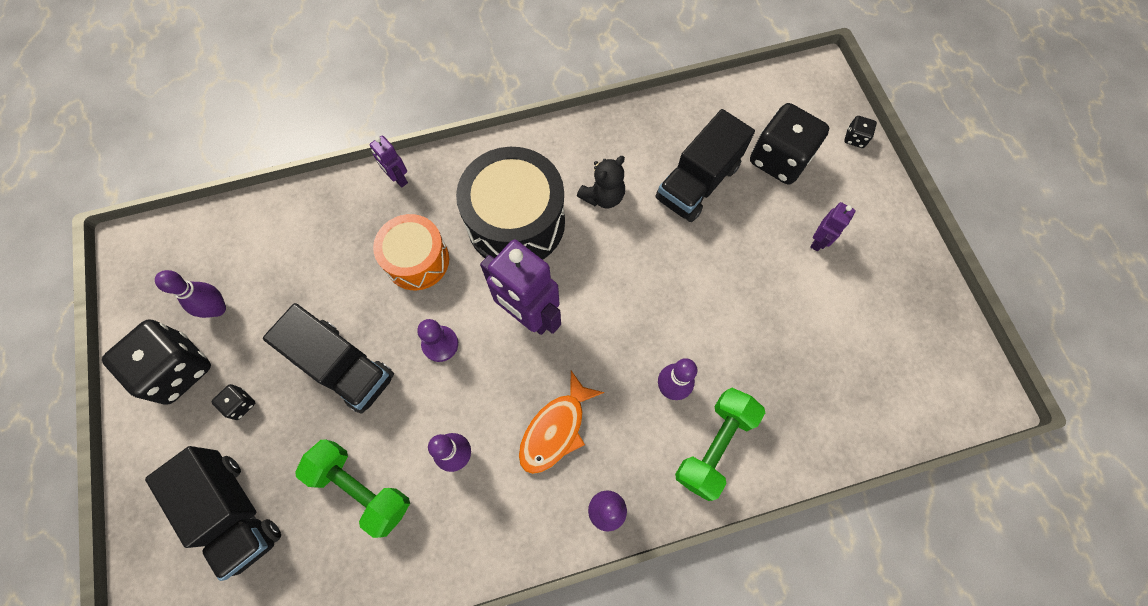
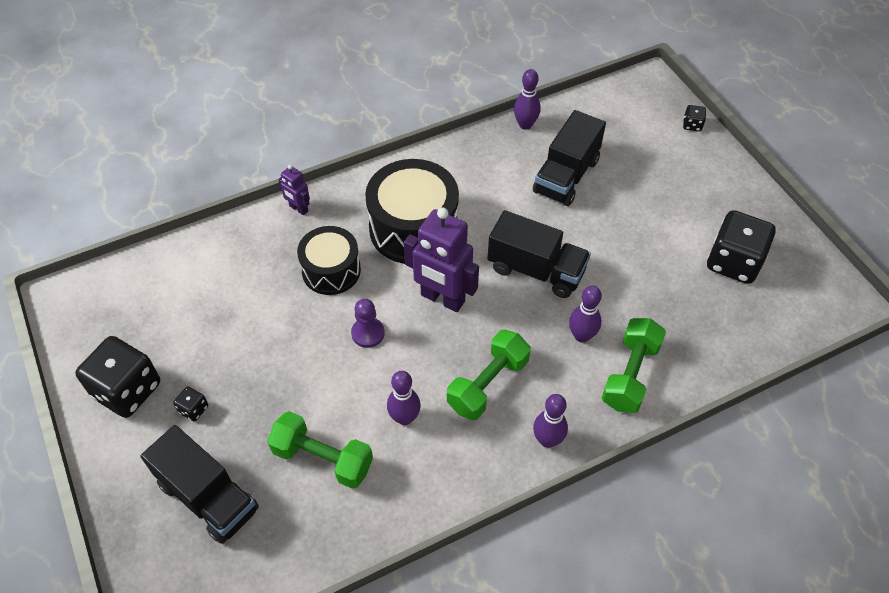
camera: 10 degrees left, 15 degrees down
purple bowling pin [155,270,226,318] -> purple bowling pin moved to [514,69,540,130]
black truck [263,303,394,414] -> black truck moved to [487,210,591,298]
orange drum [373,214,449,290] -> black drum [297,226,361,295]
orange fish [519,371,604,474] -> green dumbbell [447,330,531,420]
black teddy bear [577,156,625,208] -> none
black dice [750,103,829,185] -> black dice moved to [707,210,776,284]
purple robot [810,202,856,251] -> none

